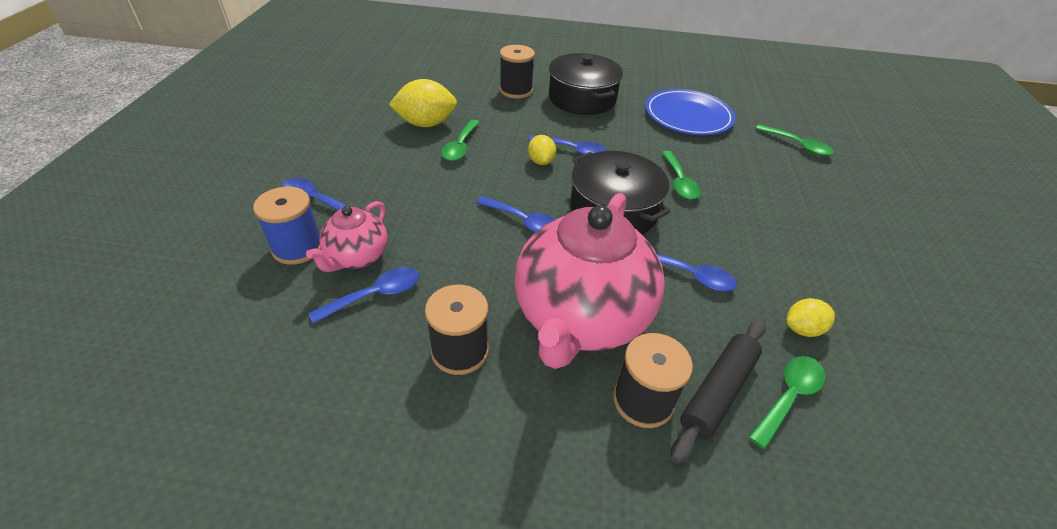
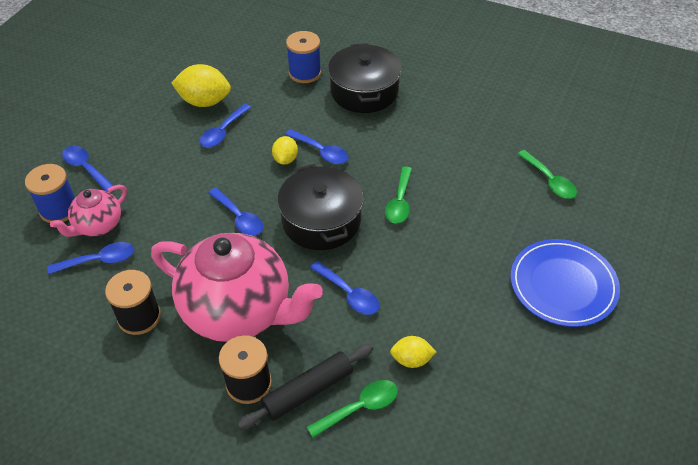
camera: 20 degrees right, 5 degrees up
green spoon [441,120,480,161] -> blue spoon [200,104,251,148]
black spool [500,45,535,99] -> blue spool [286,31,321,83]
pink teapot [514,193,665,369] -> pink teapot turned 105 degrees counterclockwise [151,233,323,342]
blue plate [645,89,735,135] -> blue plate moved to [510,239,620,327]

